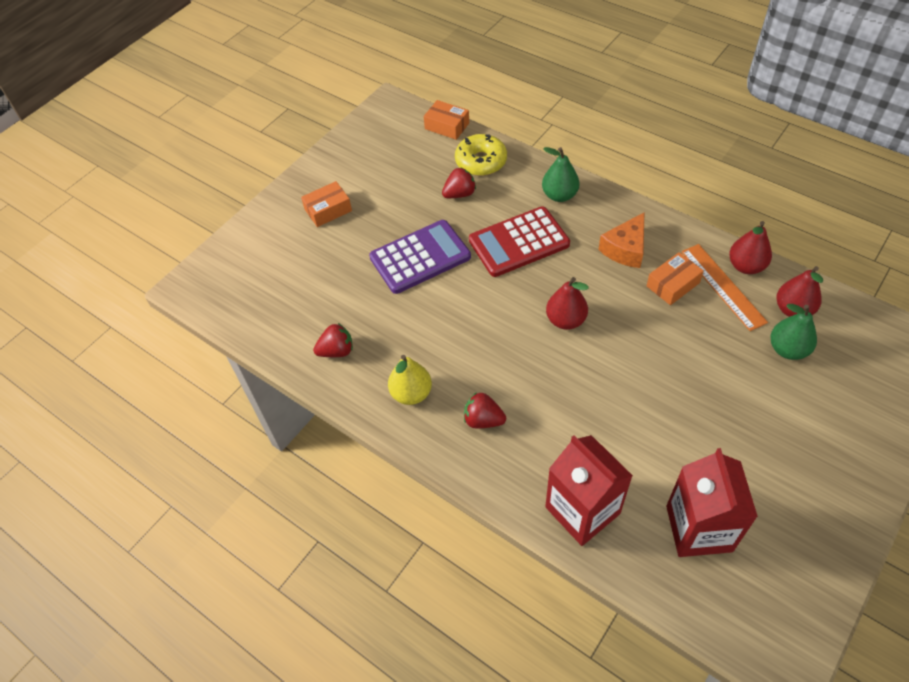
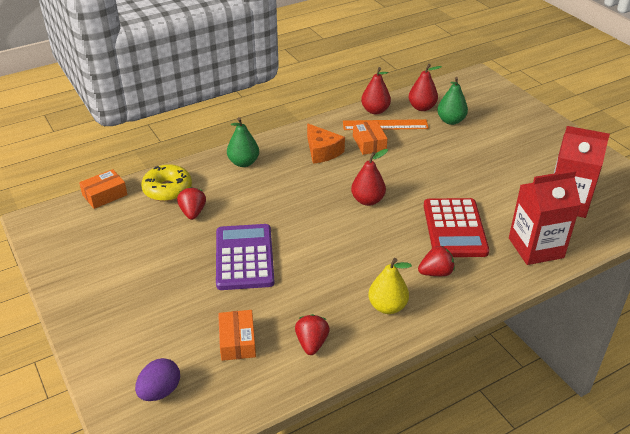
camera: 70 degrees left, 15 degrees down
orange box [301,181,352,227] -> orange box moved to [218,310,256,361]
red strawberry [464,392,506,429] -> red strawberry turned 150 degrees counterclockwise [418,246,455,276]
red calculator [469,206,570,277] -> red calculator moved to [424,198,489,257]
none -> purple egg [135,358,180,401]

